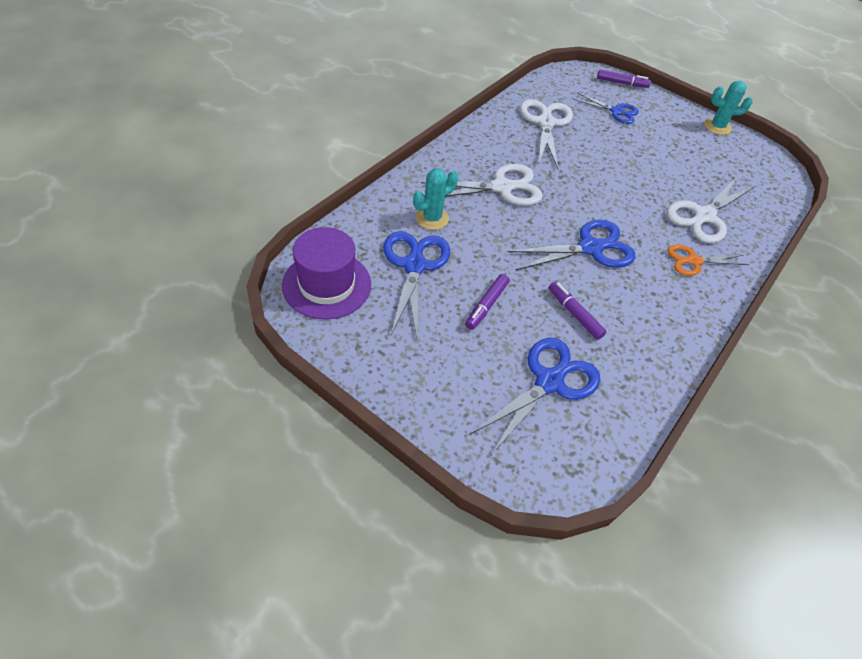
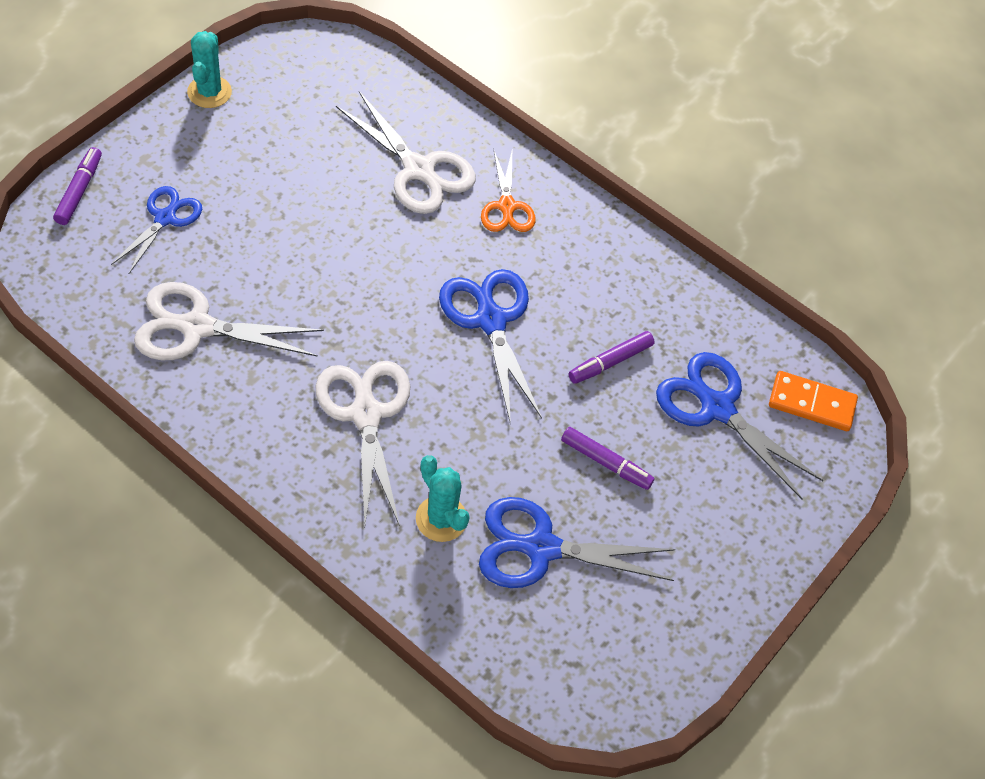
camera: 90 degrees left, 5 degrees up
purple hat [282,227,371,320] -> none
none -> orange domino [769,371,858,431]

